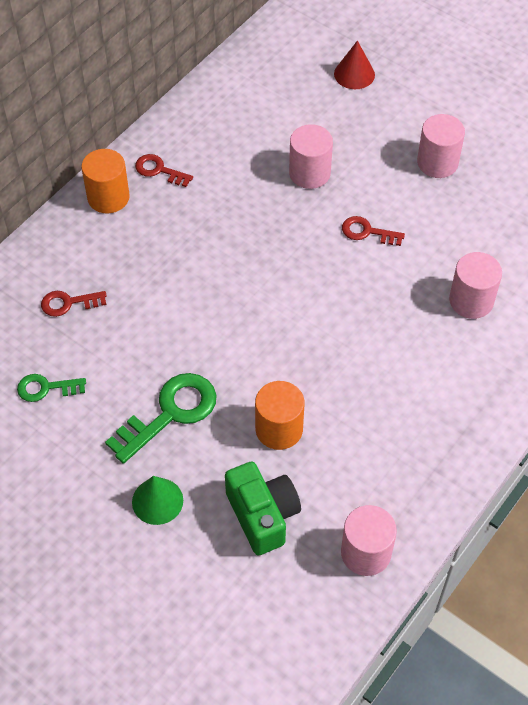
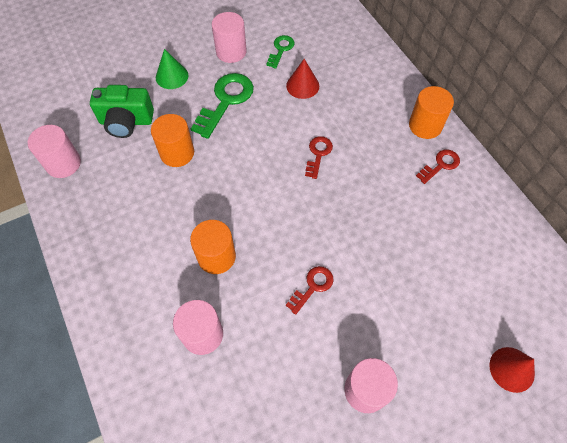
camera: 115 degrees right, 5 degrees up
red key [41,291,107,317] -> red key moved to [305,136,333,179]
green key [105,373,217,464] -> green key turned 135 degrees counterclockwise [191,73,254,139]
pink cylinder [289,124,333,189] -> pink cylinder moved to [212,12,247,63]
none -> orange cylinder [190,220,236,274]
none -> red cone [286,59,319,99]

